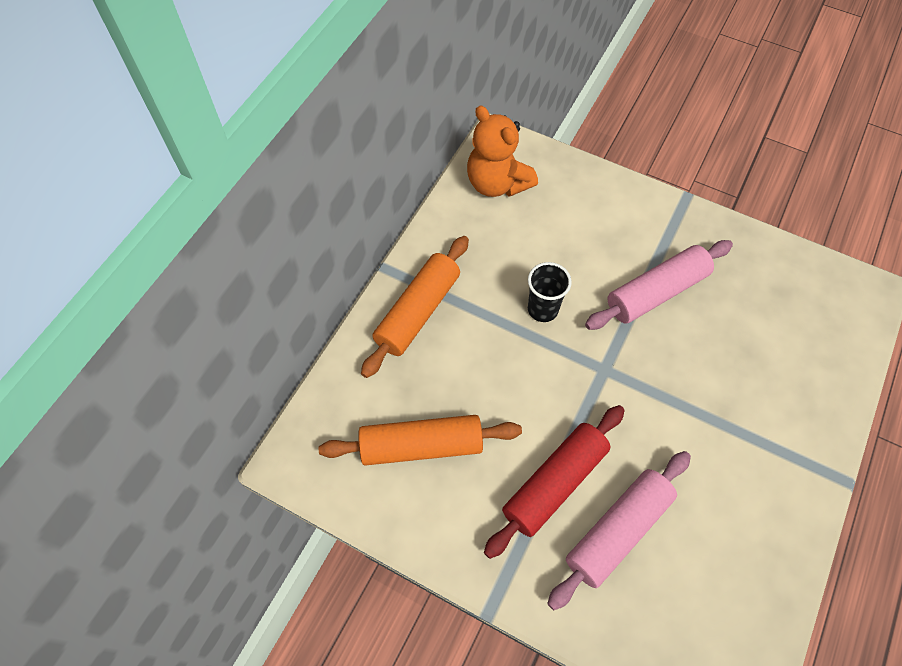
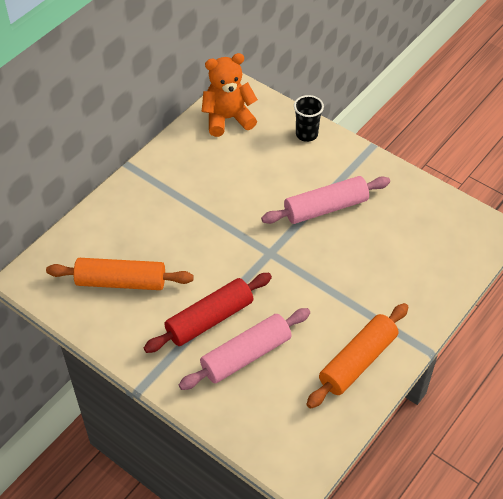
camera: 10 degrees right, 10 degrees down
orange rolling pin [361,236,469,378] -> orange rolling pin moved to [306,303,408,409]
orange teddy bear [467,105,538,197] -> orange teddy bear turned 105 degrees clockwise [202,53,258,137]
black cup [528,262,572,322] -> black cup moved to [294,95,324,142]

